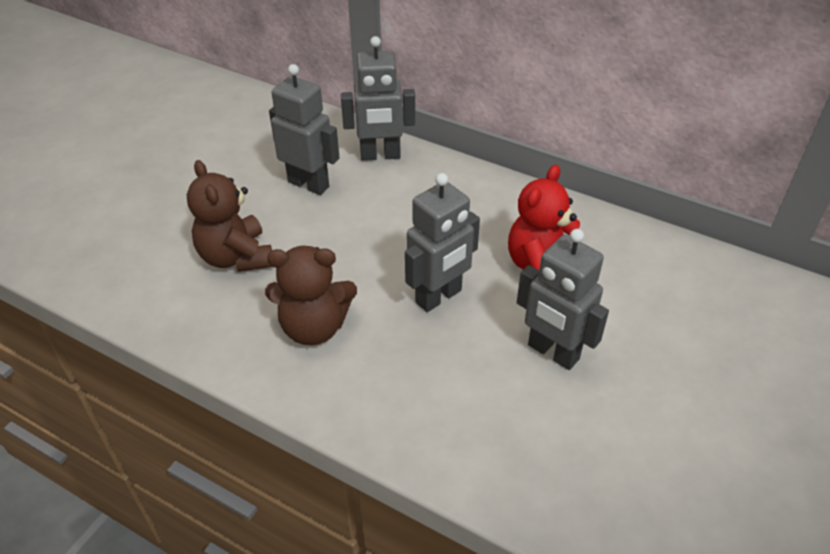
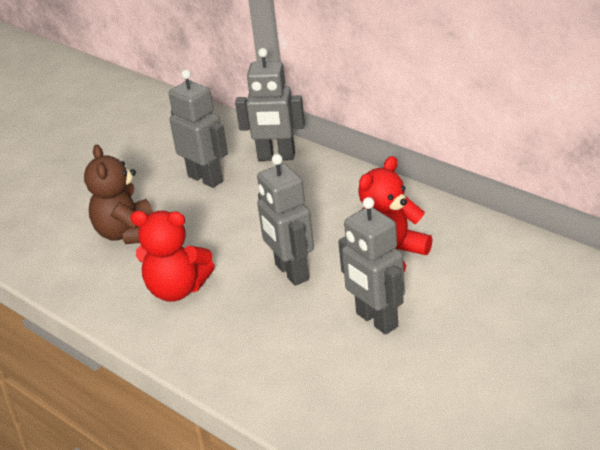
camera: 15 degrees right, 10 degrees down
brown teddy bear [265,246,357,345] -> red teddy bear [130,211,215,302]
grey robot [405,173,480,312] -> grey robot turned 90 degrees clockwise [257,154,314,286]

